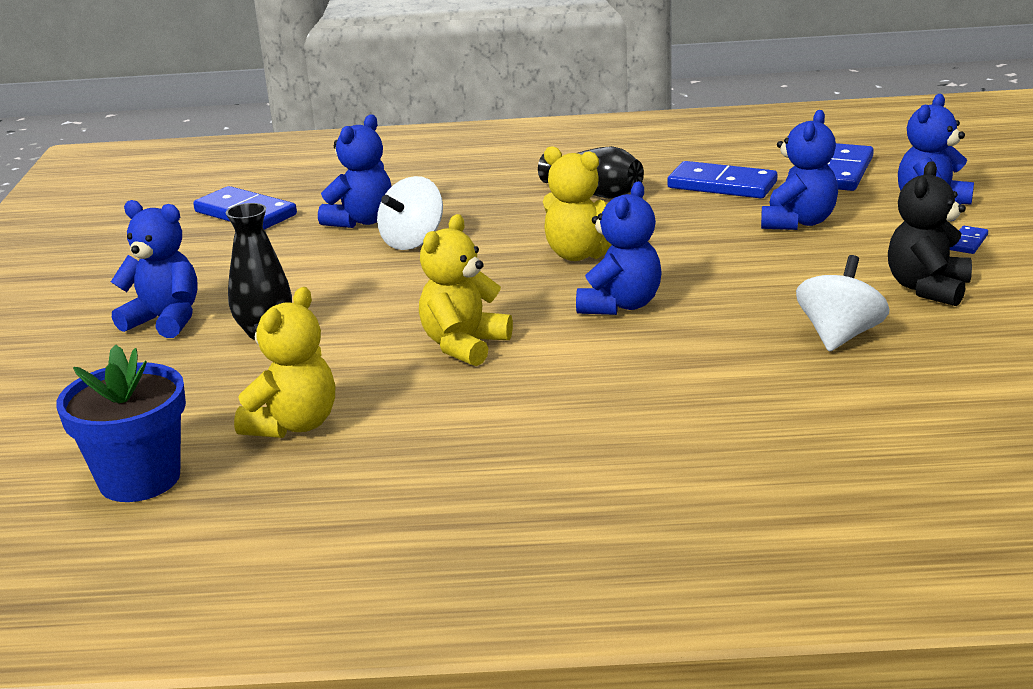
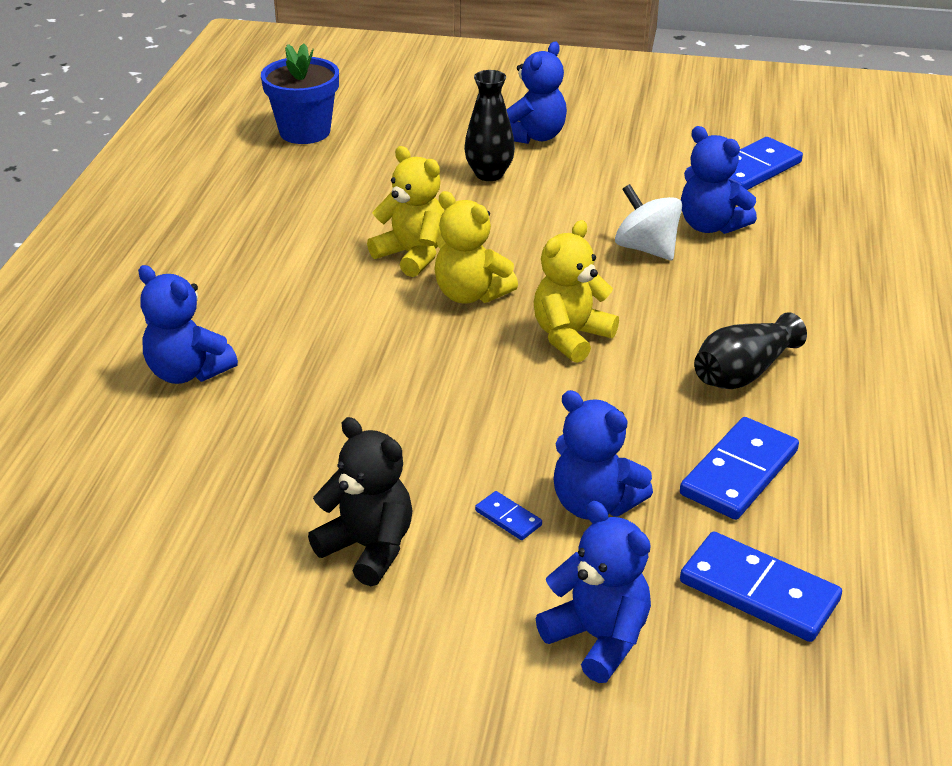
camera: 100 degrees right, 10 degrees up
yellow teddy bear [234,287,335,438] -> yellow teddy bear moved to [434,191,518,304]
blue teddy bear [576,181,662,315] -> blue teddy bear moved to [138,265,238,384]
white spinning top [796,255,889,352] -> none
blue domino [950,226,988,254] -> blue domino moved to [475,491,542,540]

